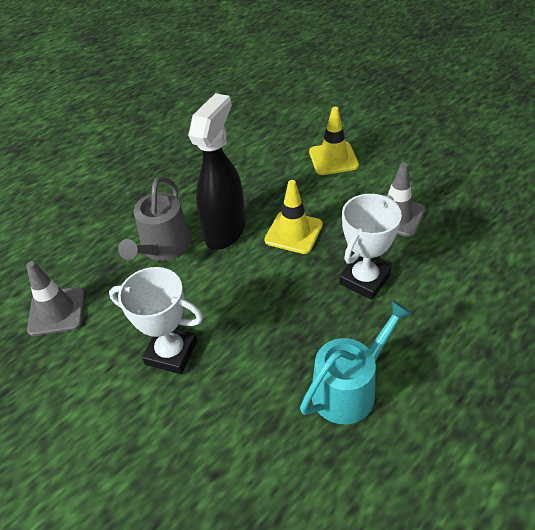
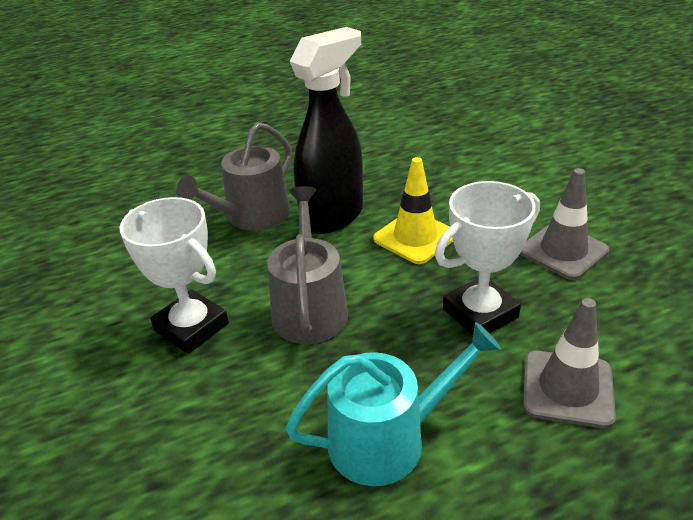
camera: 20 degrees right, 10 degrees down
grey traffic cone [26,261,85,336] -> grey traffic cone moved to [523,298,616,428]
yellow traffic cone [309,107,359,175] -> none
none -> grey watering can [267,186,348,344]

